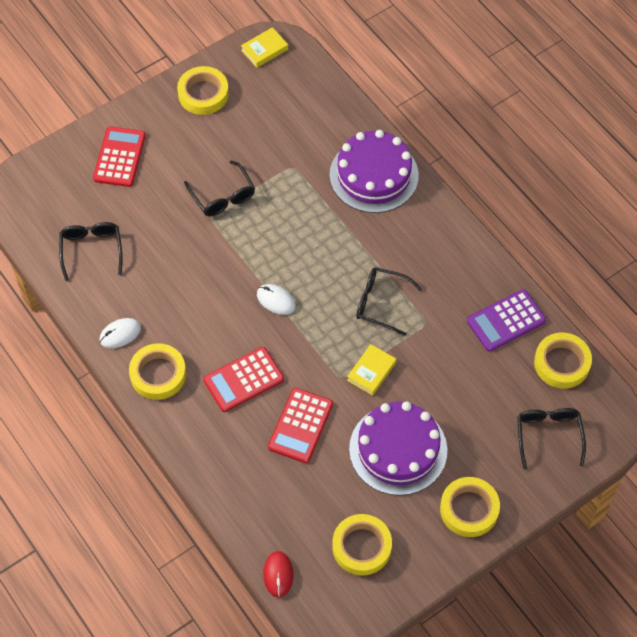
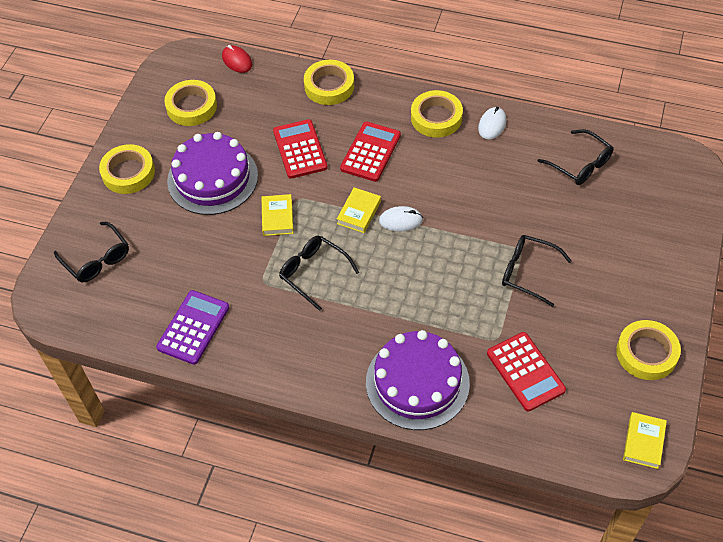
camera: 145 degrees right, 5 degrees down
red calculator [93,126,146,187] -> red calculator moved to [487,332,566,411]
black glasses [356,267,422,336] -> black glasses turned 120 degrees counterclockwise [279,236,359,311]
yellow tape [534,333,592,389] -> yellow tape moved to [304,60,354,105]
none -> yellow book [337,187,381,233]

